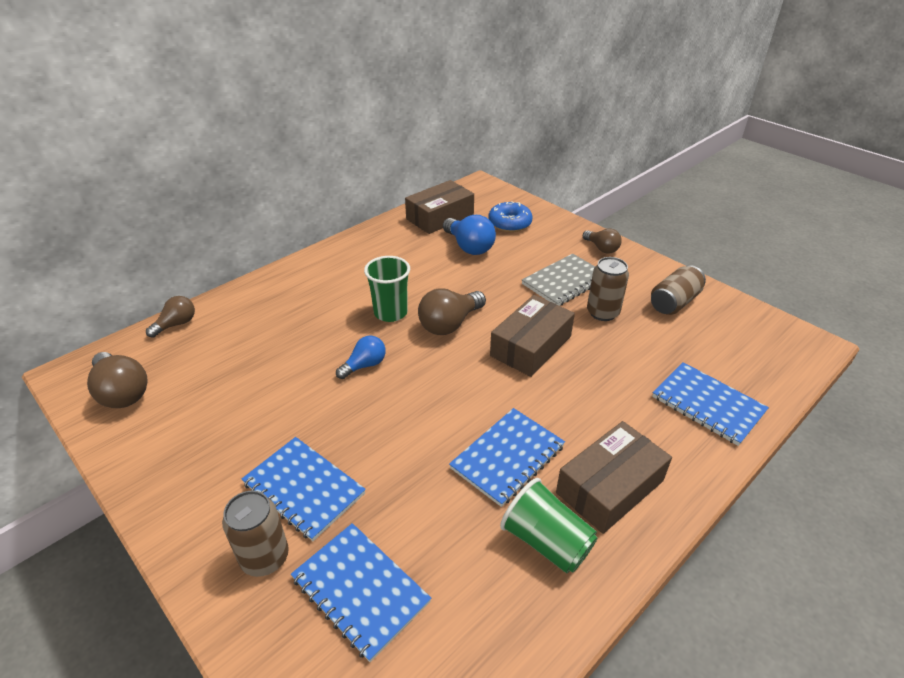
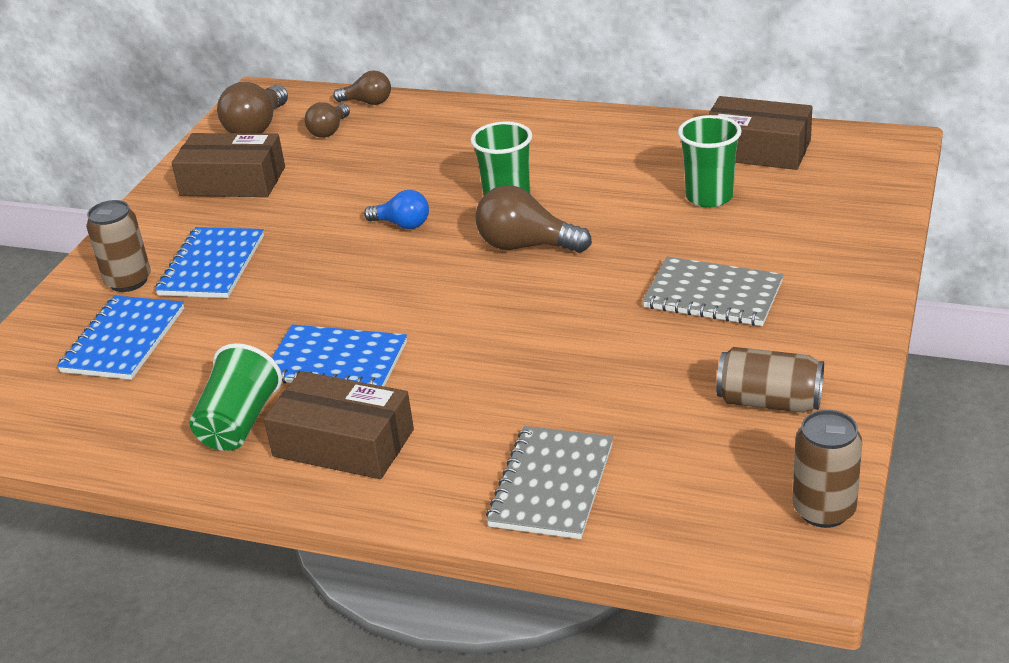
camera: 65 degrees right, 5 degrees down
blue light bulb [443,215,496,255] -> green cup [678,115,742,208]
blue donut [488,201,533,232] -> none
brown box [490,295,575,377] -> brown box moved to [172,133,285,197]
brown light bulb [583,228,622,254] -> brown light bulb moved to [305,102,350,138]
brown can [587,257,629,321] -> brown can moved to [793,410,862,528]
blue notebook [652,362,769,446] -> grey notebook [486,426,613,539]

